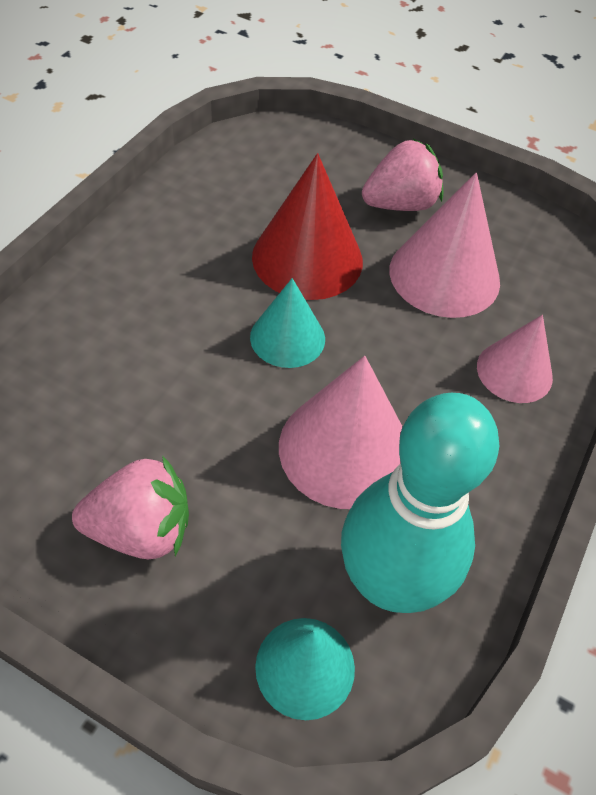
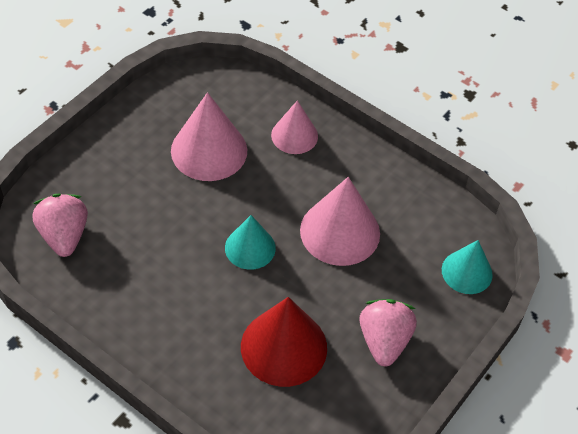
camera: 80 degrees left, 0 degrees up
red cone [252,153,363,300] -> red cone moved to [241,297,327,387]
turquoise bowling pin [341,393,499,613] -> none
pink strawberry [362,138,443,211] -> pink strawberry moved to [32,194,88,257]

